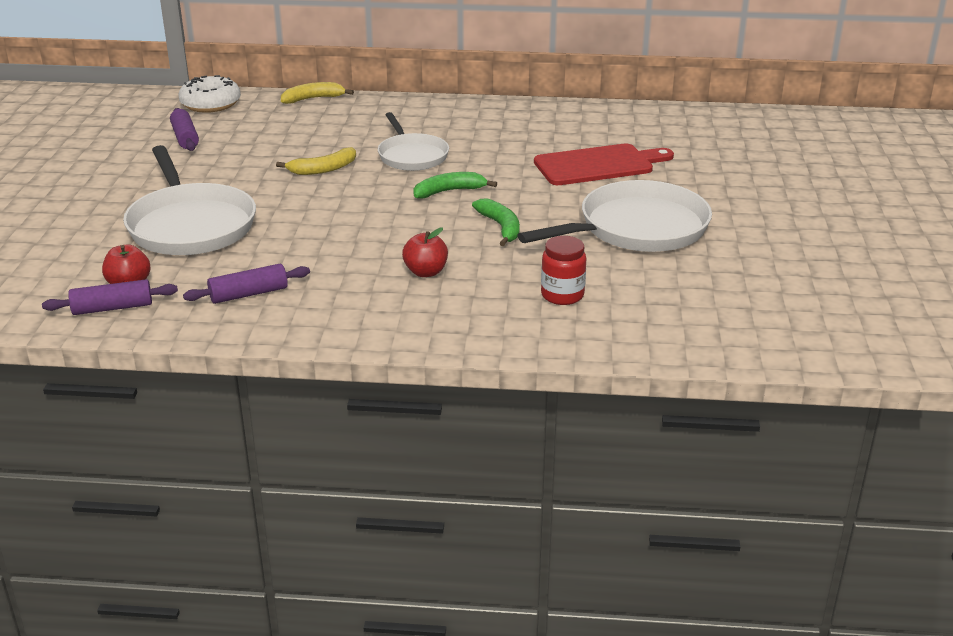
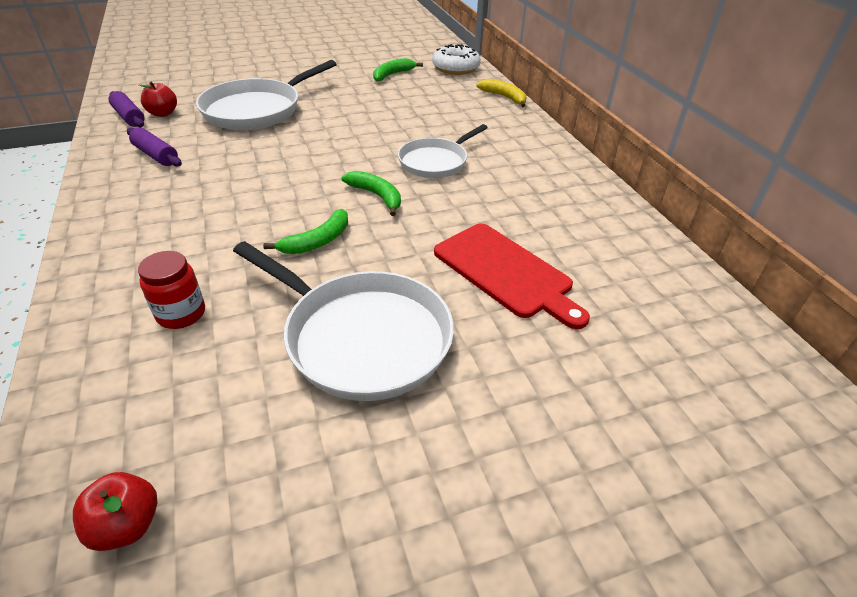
camera: 65 degrees right, 10 degrees up
purple rolling pin [170,108,199,151] -> green banana [373,58,423,81]
yellow banana [276,147,356,175] -> none
red apple [402,227,448,277] -> red apple moved to [73,472,158,551]

